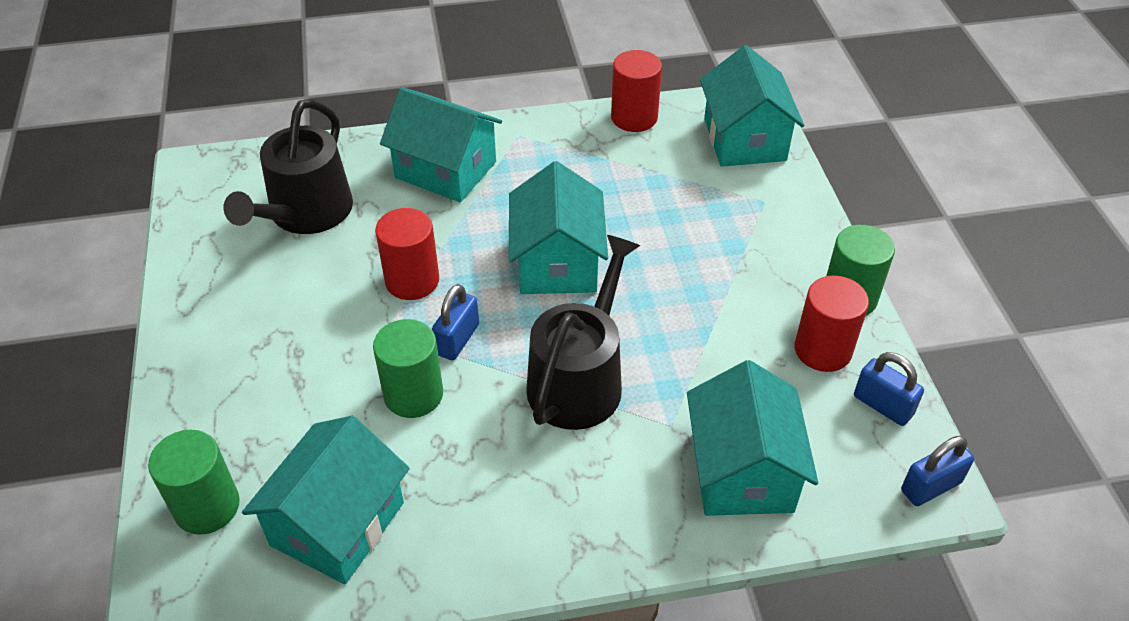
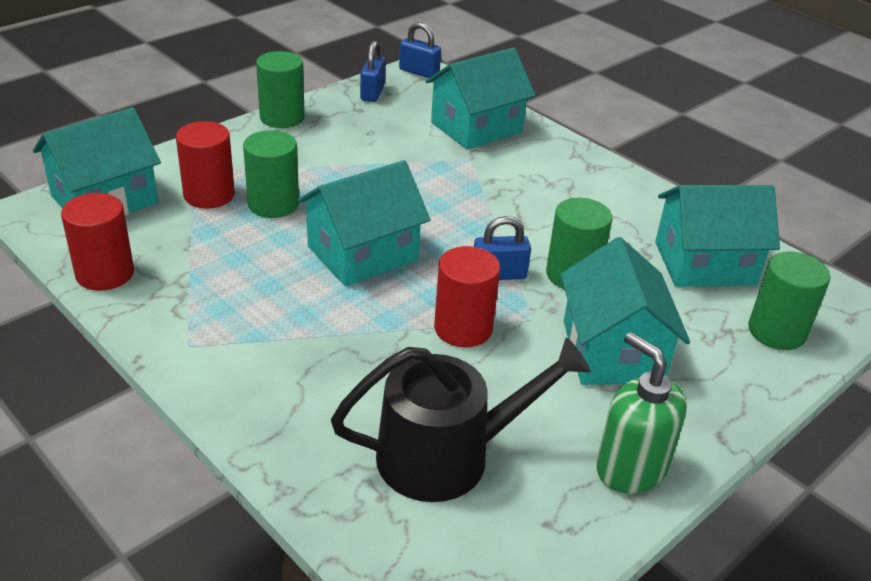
camera: 125 degrees left, 10 degrees down
turquoise house [380,87,502,202] -> turquoise house moved to [561,237,690,385]
black watering can [526,235,640,430] -> none
red cylinder [795,275,869,372] -> red cylinder moved to [176,121,235,209]
none -> green cylinder [243,130,299,218]
none -> green soap dispenser [596,332,687,494]

